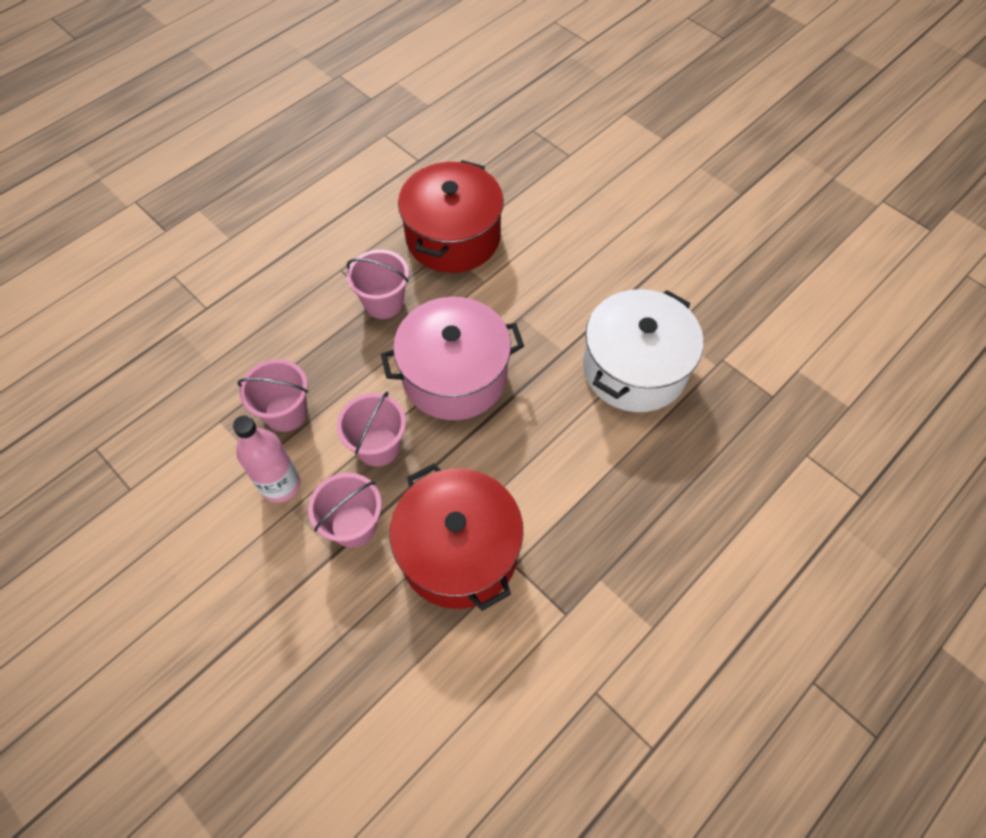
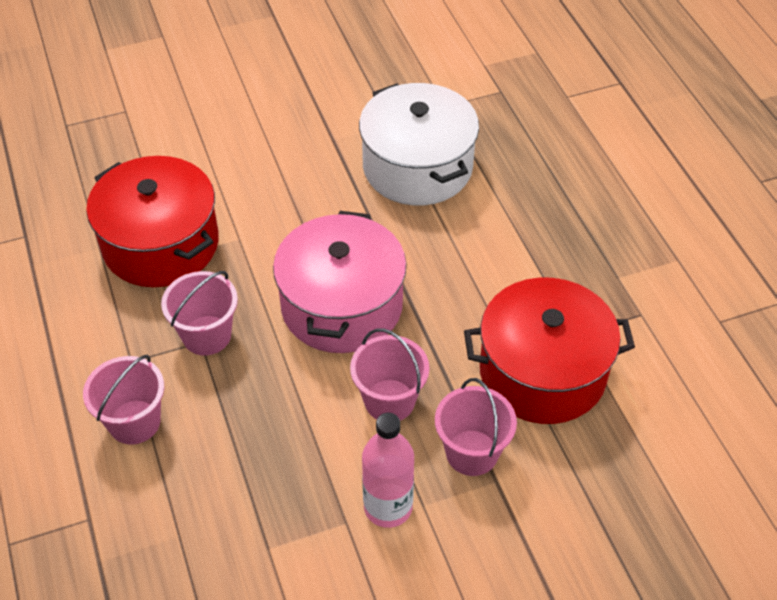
camera: 65 degrees left, 10 degrees down
pink bucket [238,359,308,432] -> pink bucket moved to [83,355,164,445]

